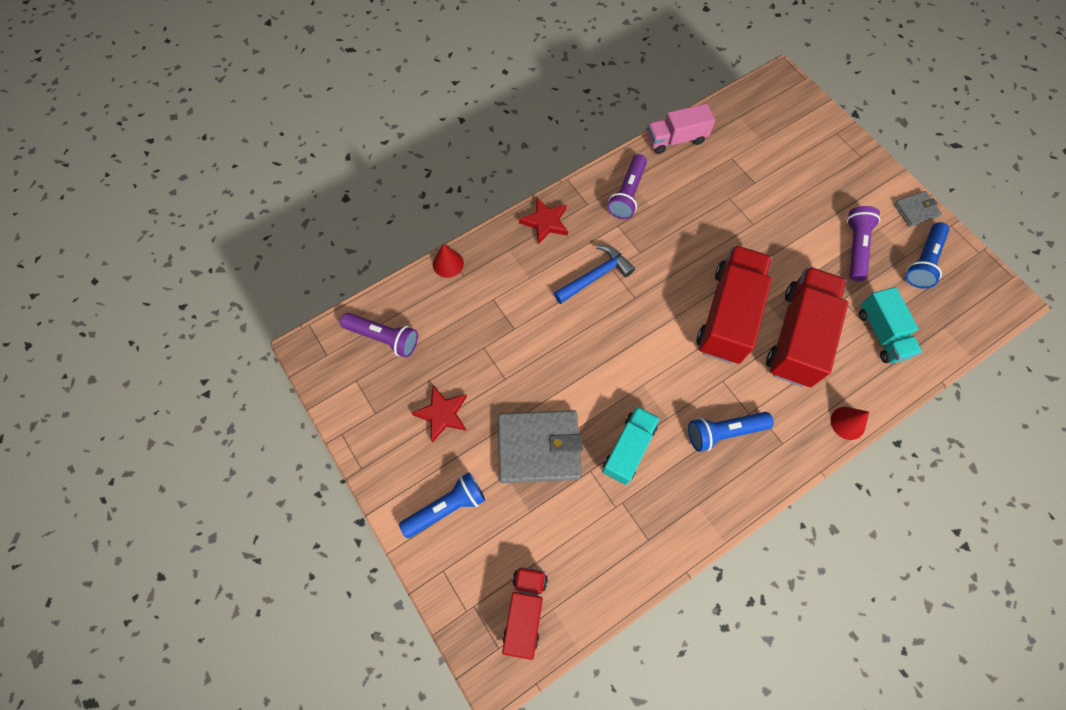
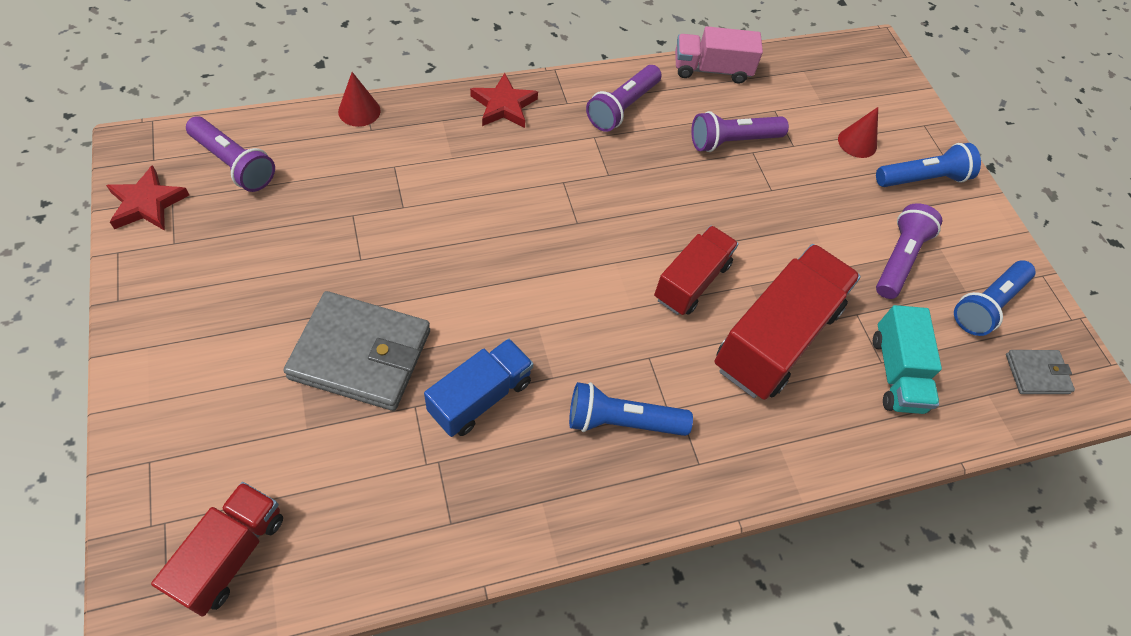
camera: 10 degrees right, 10 degrees down
blue flashlight [399,472,485,538] -> blue flashlight moved to [876,143,981,187]
red star [412,386,467,442] -> red star moved to [106,165,189,231]
blue hammer [554,245,635,304] -> none
turquoise truck [602,406,660,485] -> blue truck [424,338,533,437]
red truck [697,245,772,364] -> red truck [654,225,739,315], size x0.61
red cone [831,407,869,440] -> red cone moved to [838,107,878,158]
grey wallet [894,191,942,227] -> grey wallet moved to [1006,350,1075,394]
none -> purple flashlight [691,111,789,152]

